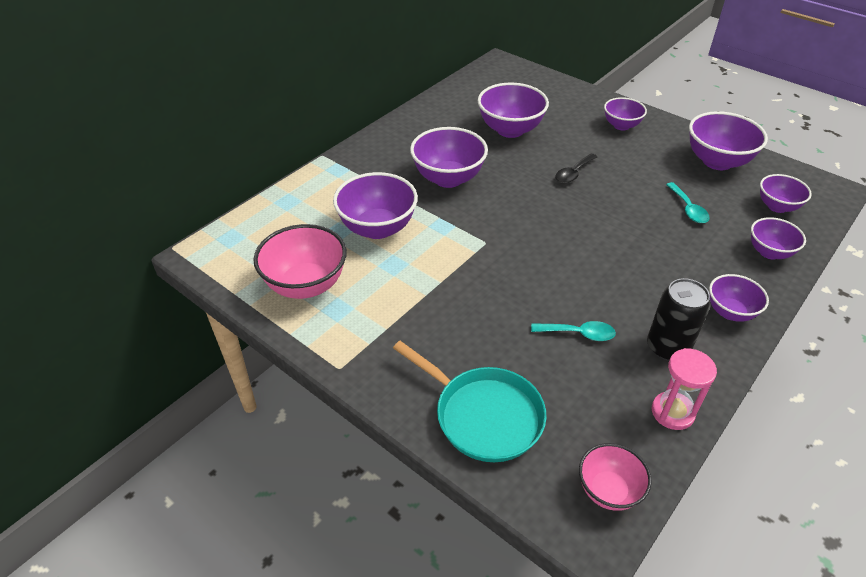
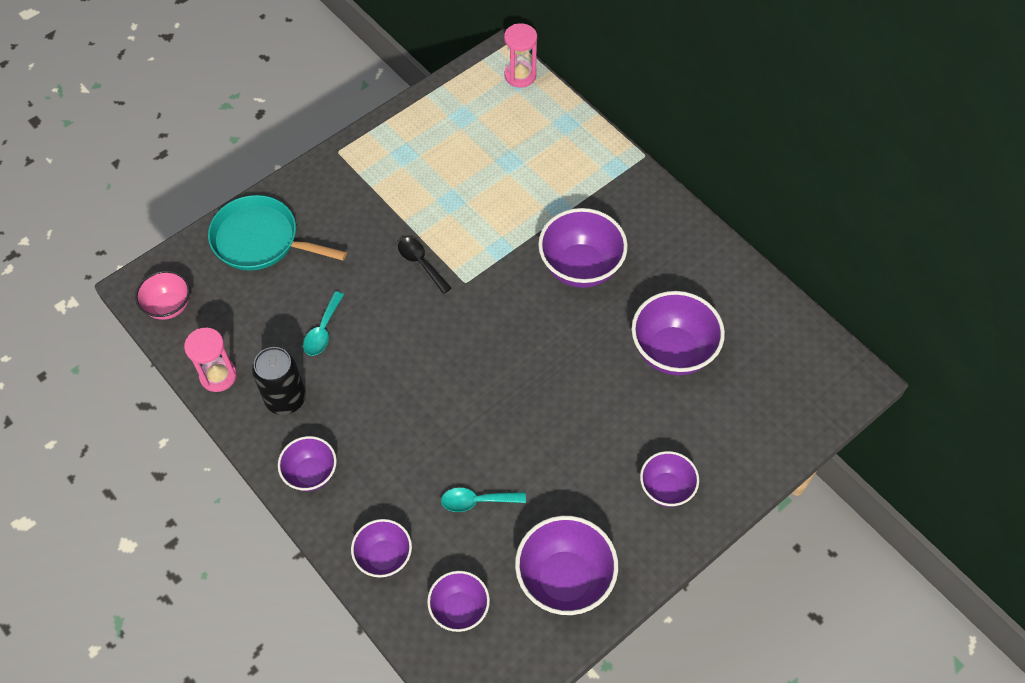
camera: 100 degrees right, 15 degrees up
pink bowl [253,224,347,299] -> none
purple bowl [333,172,418,239] -> none
turquoise pan [393,341,547,462] -> turquoise pan turned 60 degrees clockwise [208,195,347,271]
black spoon [555,153,597,183] -> black spoon moved to [398,238,452,294]
none -> pink hourglass [504,23,537,88]

